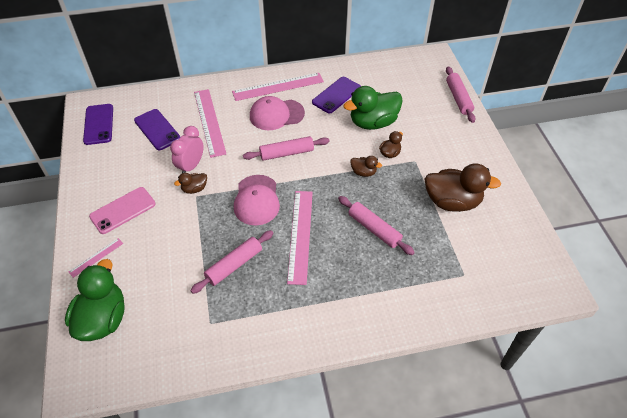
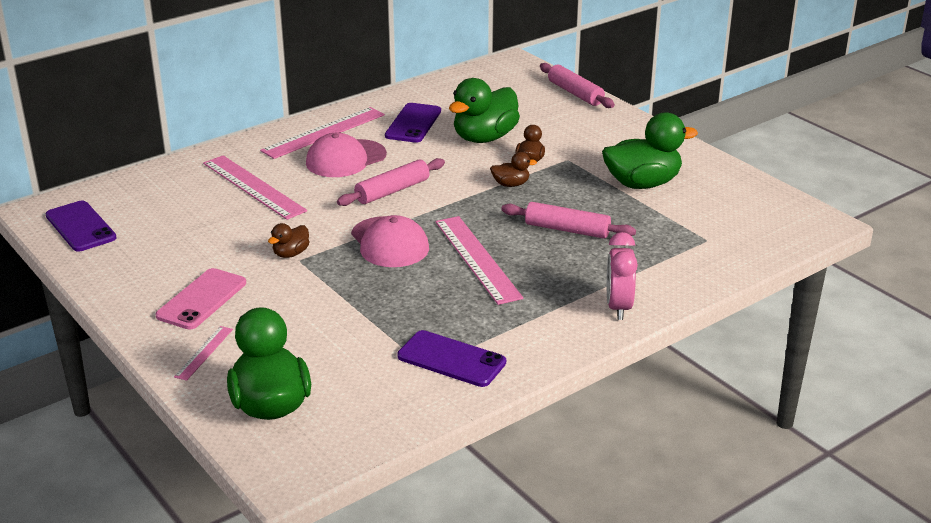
camera: 25 degrees left, 20 degrees down
purple phone [134,109,180,150] -> purple phone moved to [397,330,506,387]
pink clock [170,126,204,173] -> pink clock moved to [607,232,638,320]
pink rolling pin [190,230,273,294] -> none
brown duck [425,163,501,212] -> green duck [602,112,698,189]

